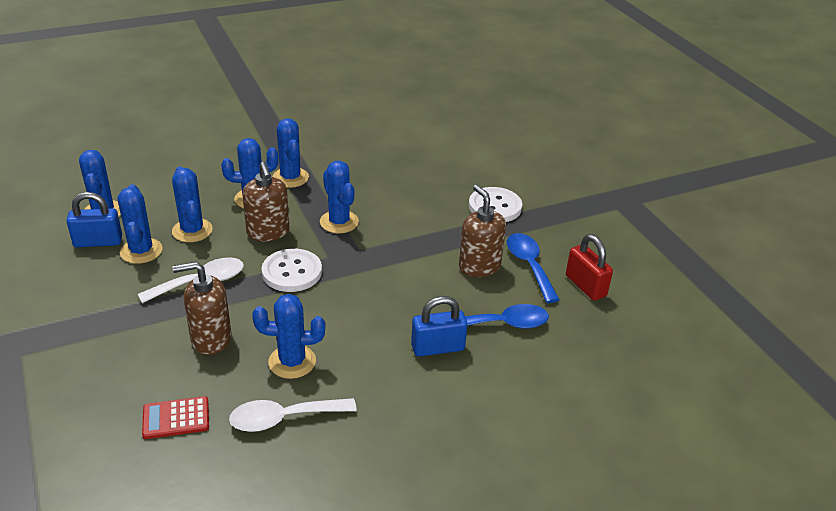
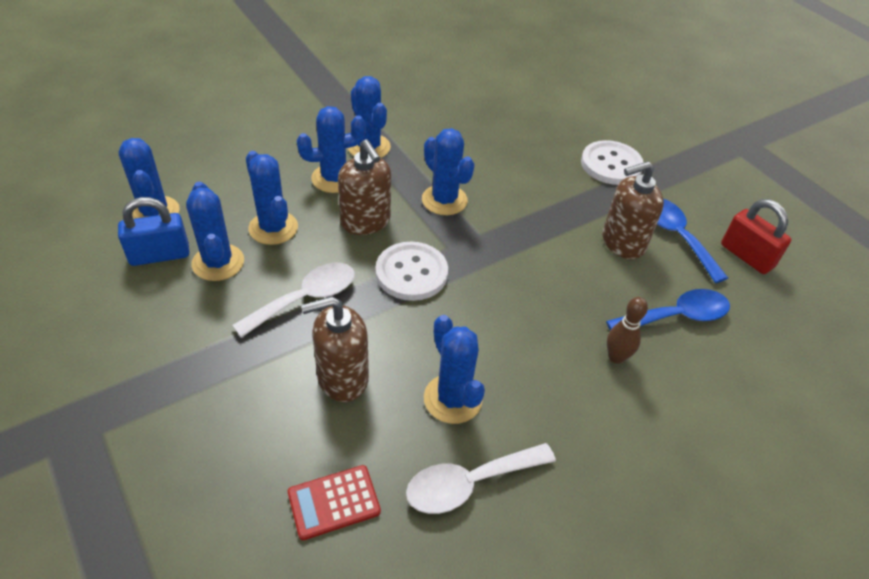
camera: 10 degrees left, 10 degrees up
blue cactus [252,294,325,379] -> blue cactus turned 75 degrees clockwise [424,315,485,424]
blue padlock [411,296,467,357] -> brown bowling pin [607,297,648,364]
brown soap dispenser [459,185,506,277] -> brown soap dispenser turned 75 degrees counterclockwise [602,161,664,259]

